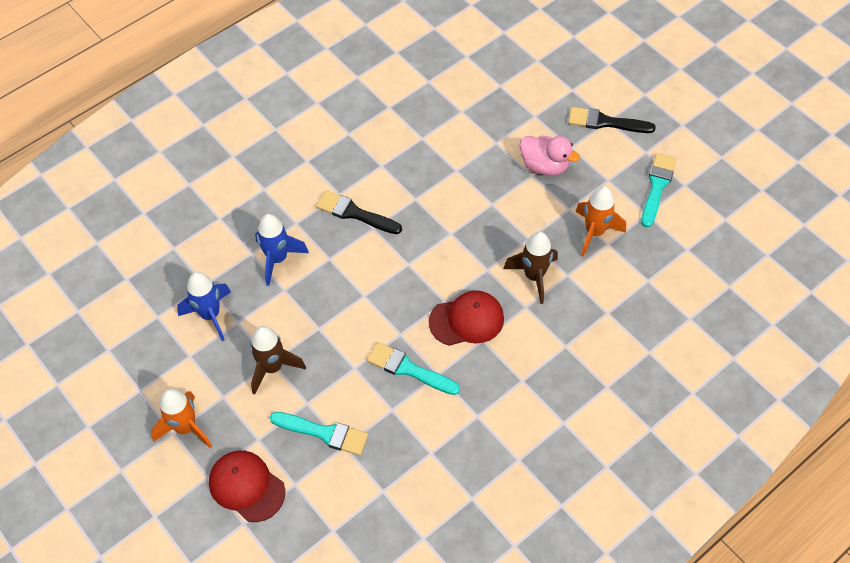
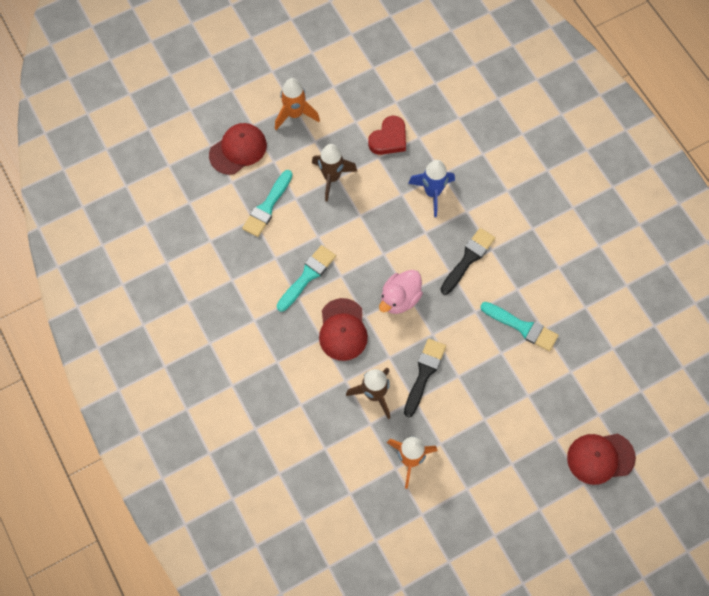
camera: 100 degrees right, 10 degrees up
blue rocket [177,272,231,341] -> red heart [368,116,406,155]
pink duck [519,136,580,176] -> pink duck moved to [379,270,423,314]
black brush [568,107,656,133] -> black brush moved to [404,338,446,417]
turquoise brush [641,153,677,228] -> turquoise brush moved to [480,302,559,351]
none -> red cap [567,434,636,485]

